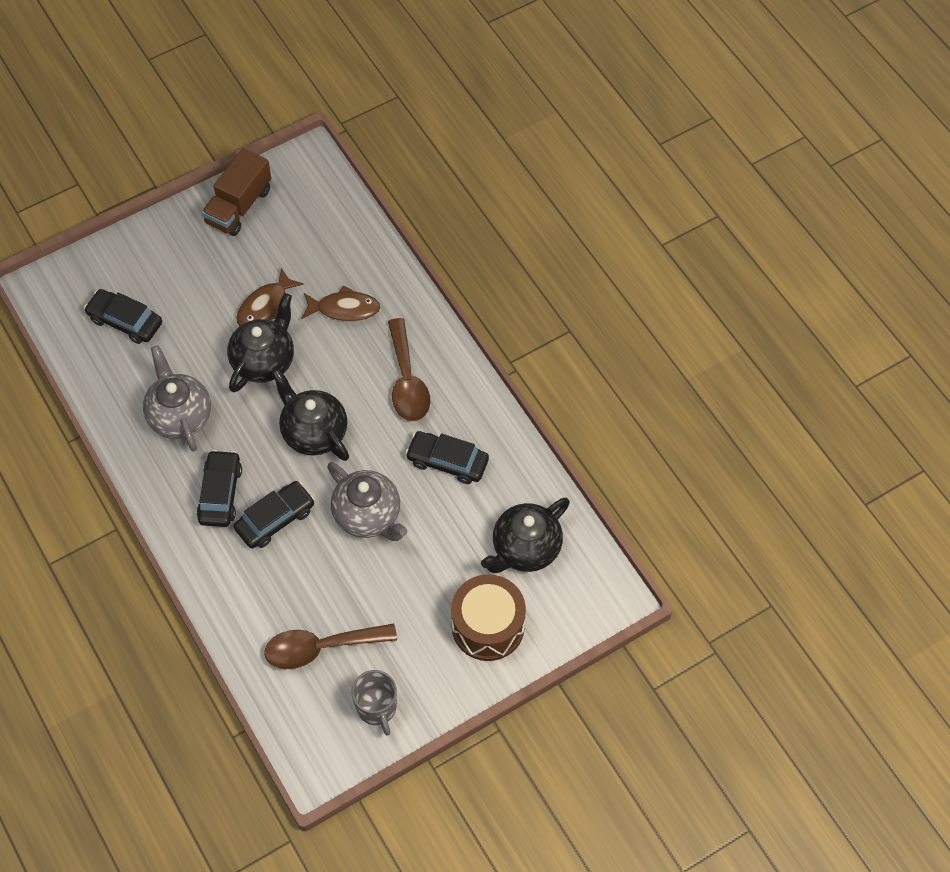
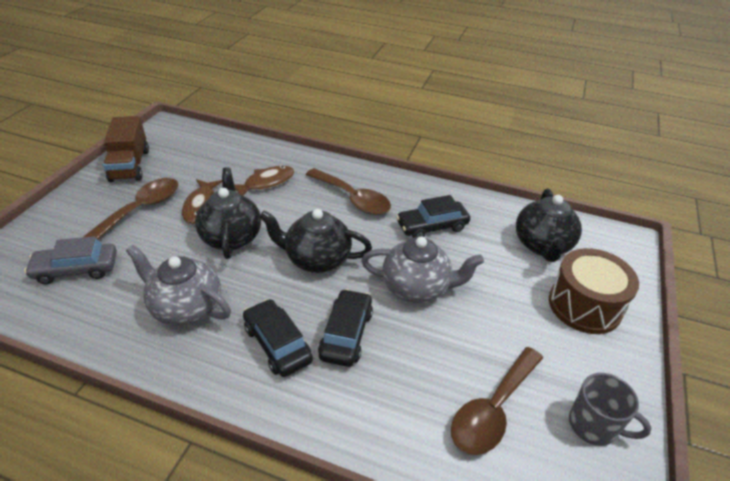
camera: 40 degrees left, 20 degrees down
black car [84,289,162,344] -> grey car [24,236,117,284]
none -> brown spoon [83,178,178,240]

